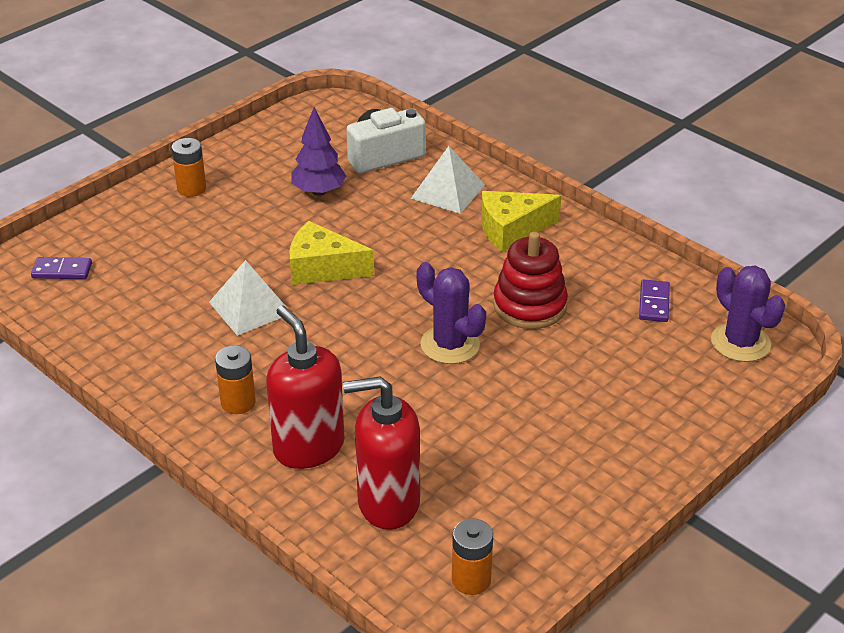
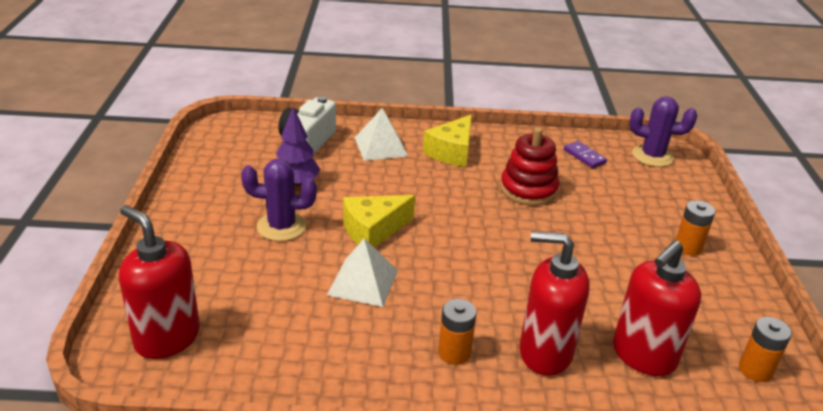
camera: 45 degrees left, 5 degrees down
purple domino [31,257,92,279] -> red soap dispenser [119,205,200,359]
orange battery [172,138,206,197] -> orange battery moved to [676,200,715,256]
purple cactus [417,262,486,364] -> purple cactus moved to [241,159,317,241]

